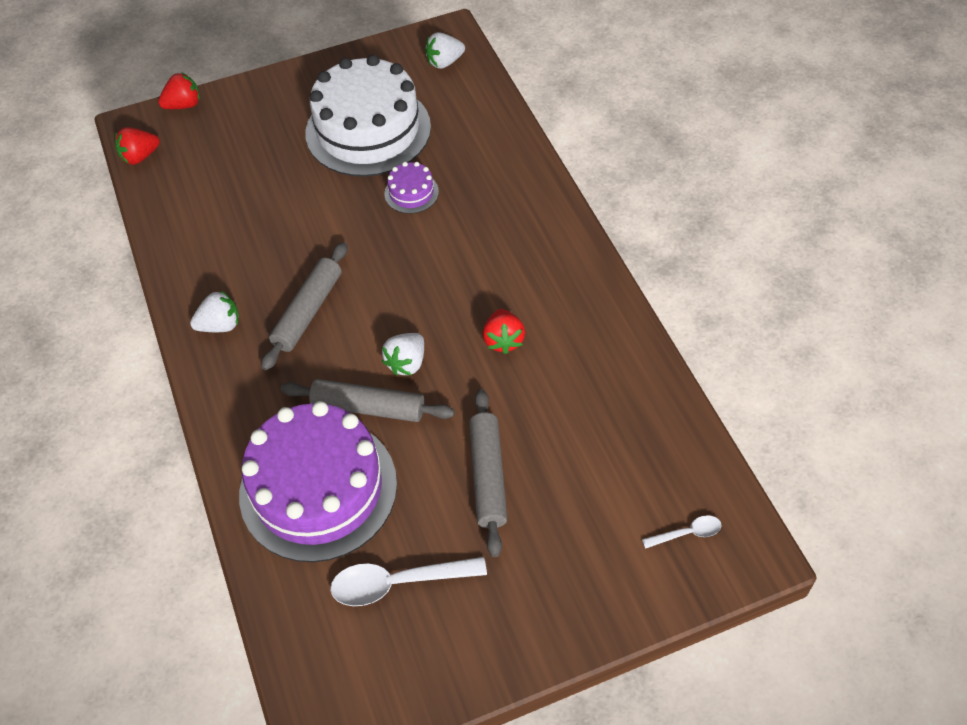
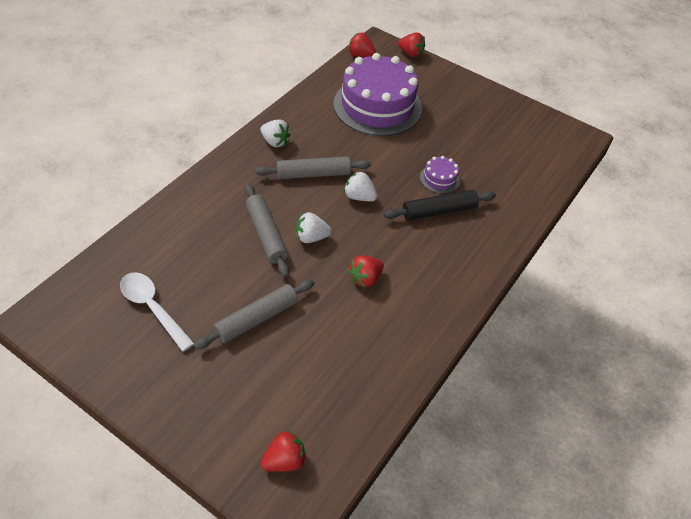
camera: 50 degrees right, 5 degrees down
purple cake [239,401,397,562] -> purple cake moved to [333,53,422,136]
white cake [305,55,431,177] -> none
white strawberry [425,32,465,69] -> white strawberry moved to [344,171,377,201]
white spoon [642,515,722,549] -> red strawberry [260,430,306,472]
none -> black rolling pin [384,190,496,221]

